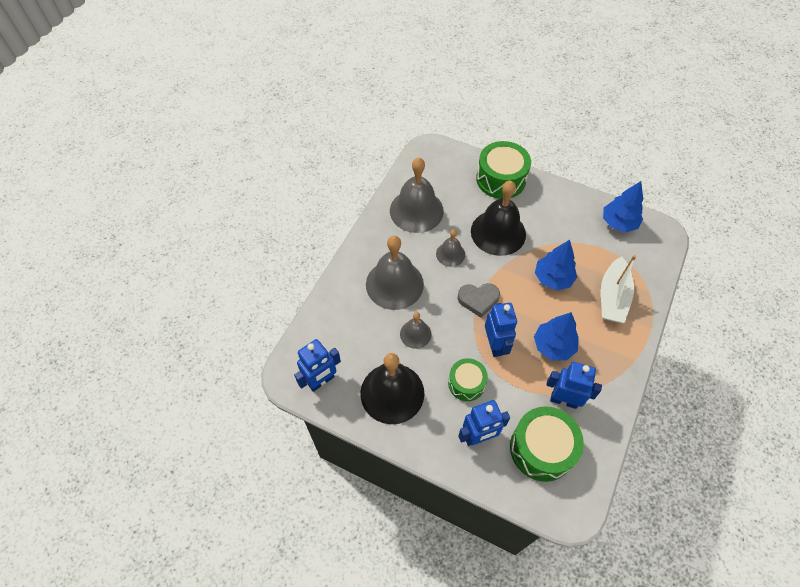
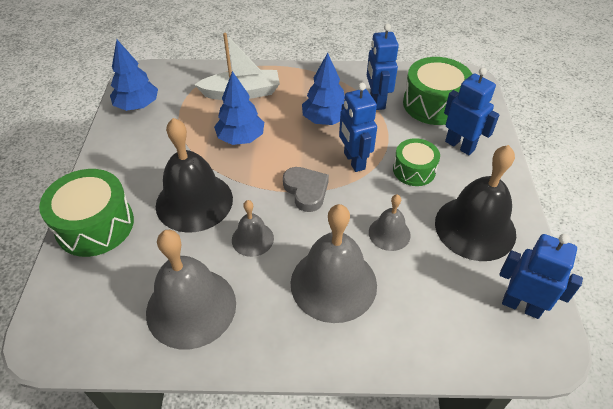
camera: 115 degrees left, 10 degrees down
blue robot [485,303,517,357] -> blue robot turned 75 degrees counterclockwise [339,83,377,172]

